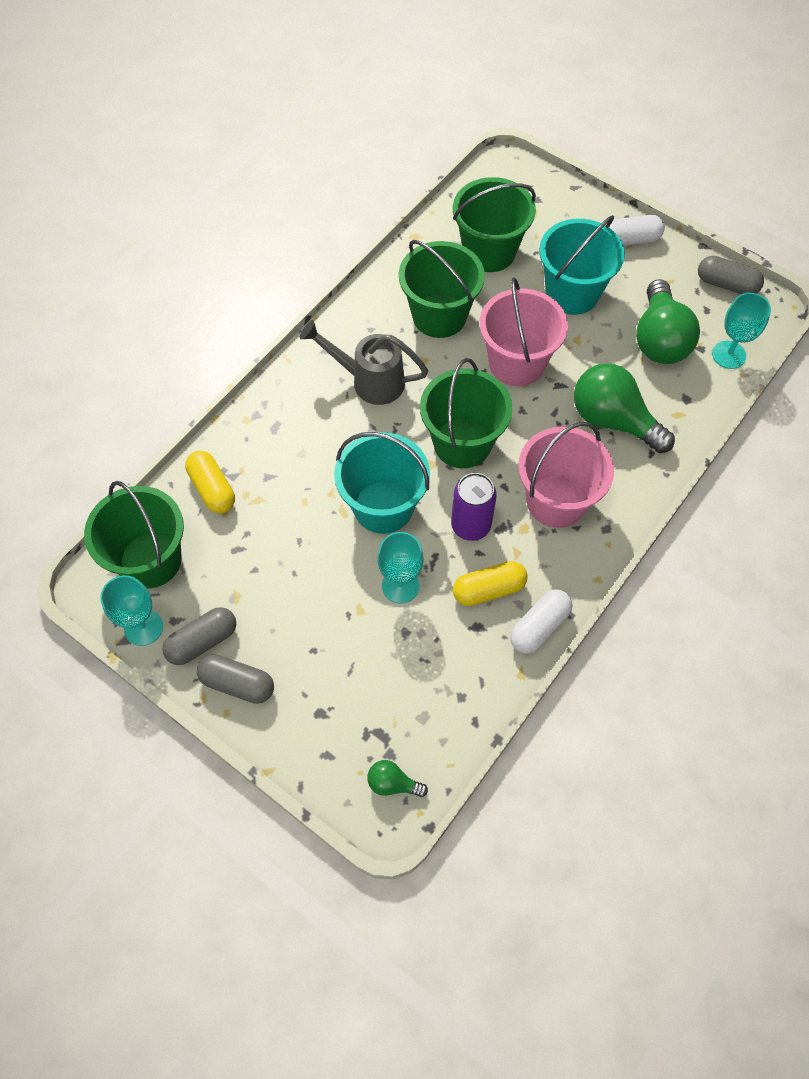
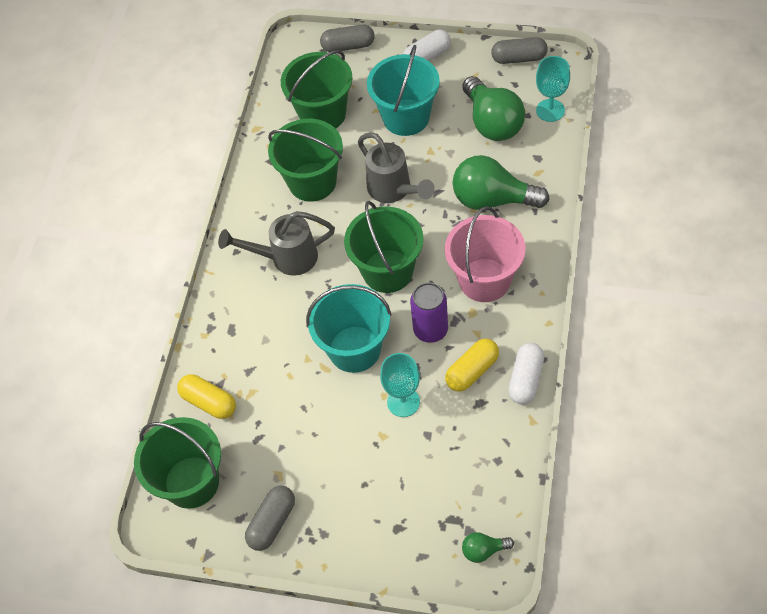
camera: 20 degrees left, 5 degrees down
turquoise goblet [100,575,163,646] -> none
grey capsule [197,654,274,704] -> grey capsule moved to [320,25,375,52]
pink bucket [479,277,568,386] -> grey watering can [358,132,435,203]

